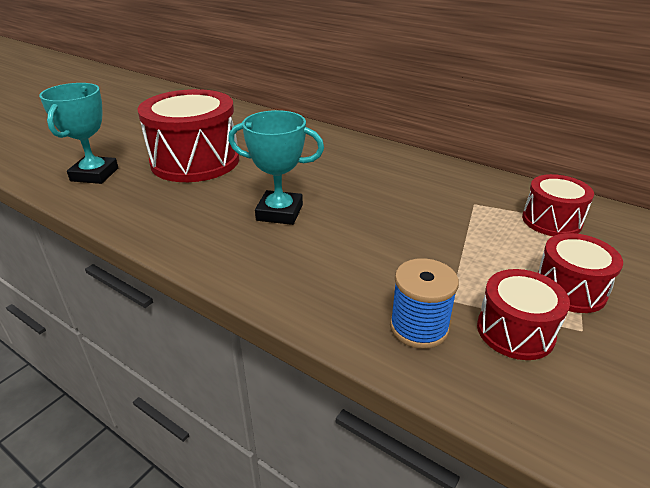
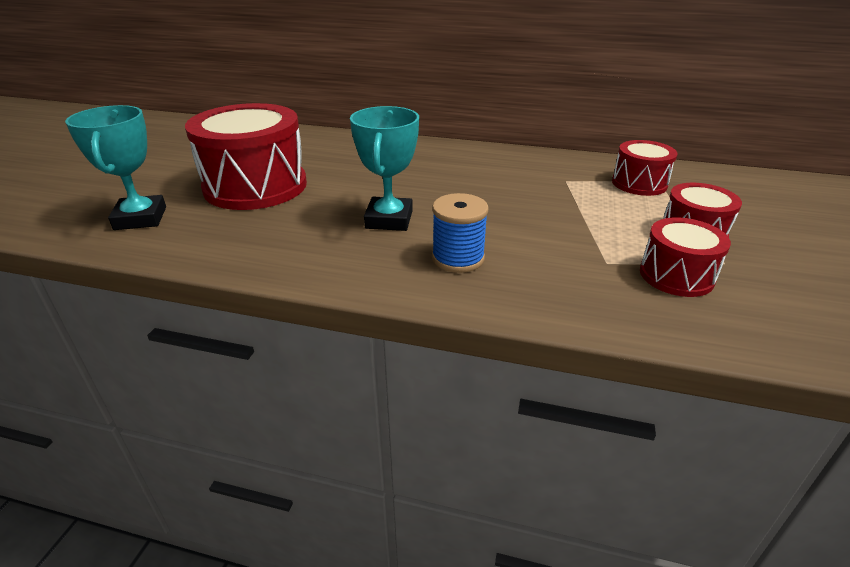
camera: 20 degrees left, 0 degrees up
turquoise trophy [228,110,324,225] -> turquoise trophy turned 75 degrees counterclockwise [350,106,419,231]
blue spool [390,258,459,349] -> blue spool moved to [432,193,489,273]

